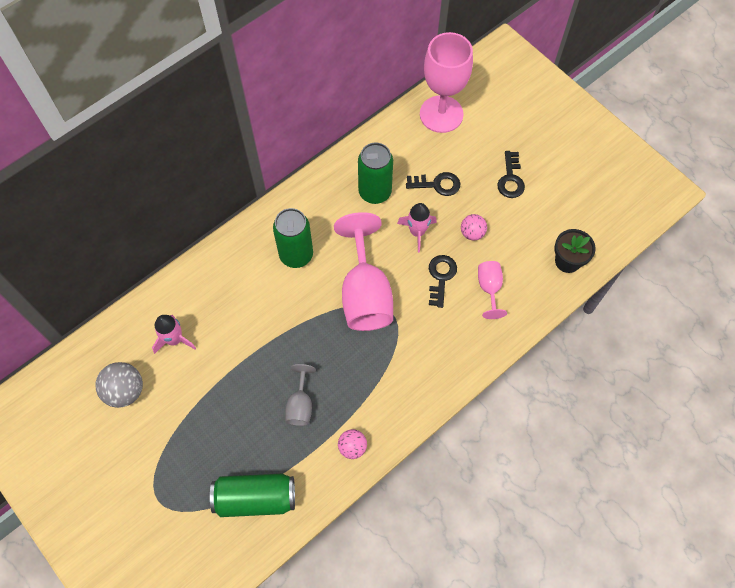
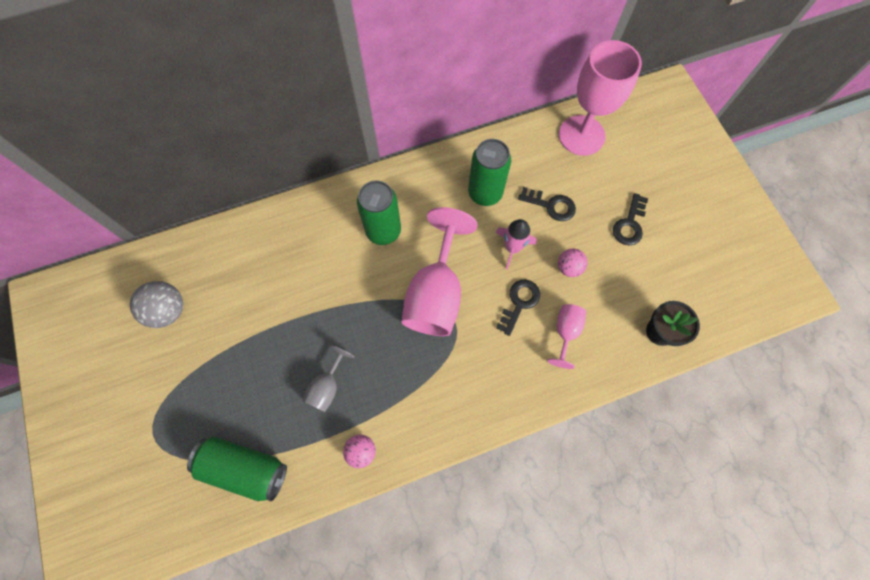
camera: 20 degrees right, 5 degrees up
pink rocket [152,315,196,354] -> none

